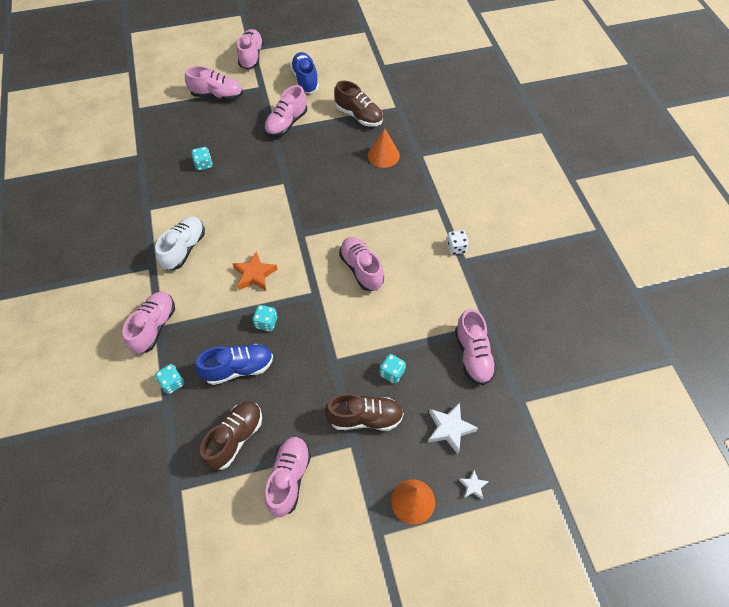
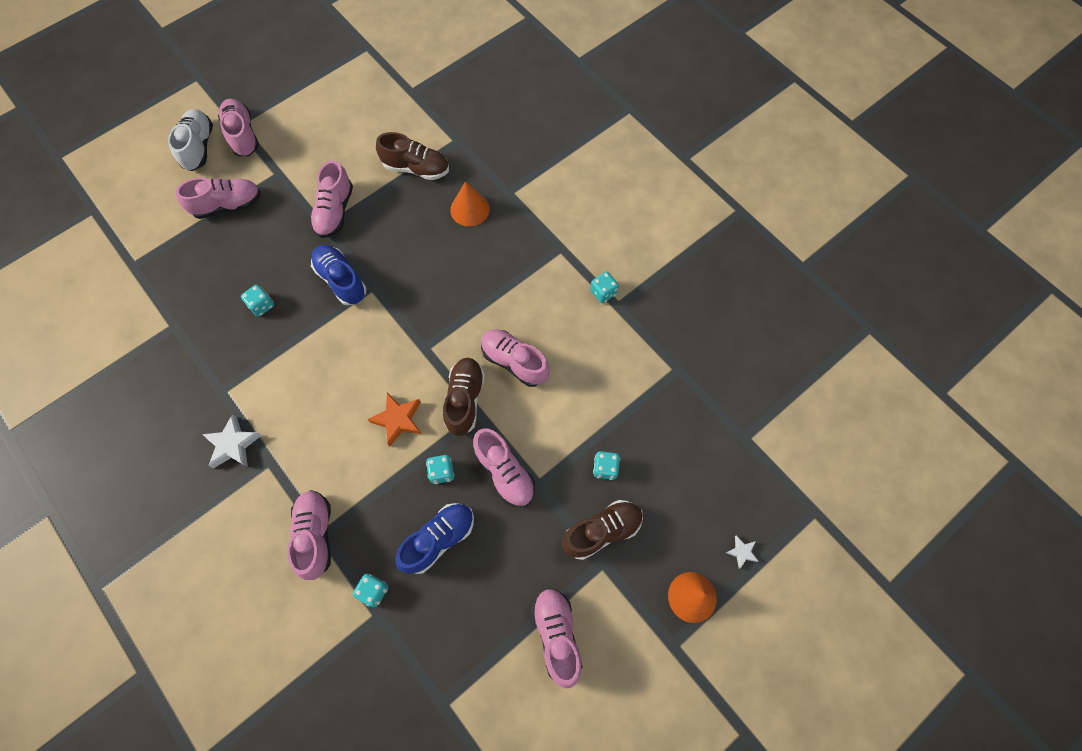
camera: 25 degrees left, 10 degrees up
white shoe [155,217,205,270] -> white shoe moved to [168,109,213,171]
brown shoe [200,401,262,470] -> brown shoe moved to [443,358,485,436]
blue shoe [290,52,319,94] -> blue shoe moved to [311,245,366,306]
white star [428,402,478,454] -> white star moved to [202,414,262,468]
white dice [446,230,469,255] -> turquoise dice [590,272,619,303]
pink shoe [455,309,497,385] -> pink shoe moved to [473,428,535,508]

